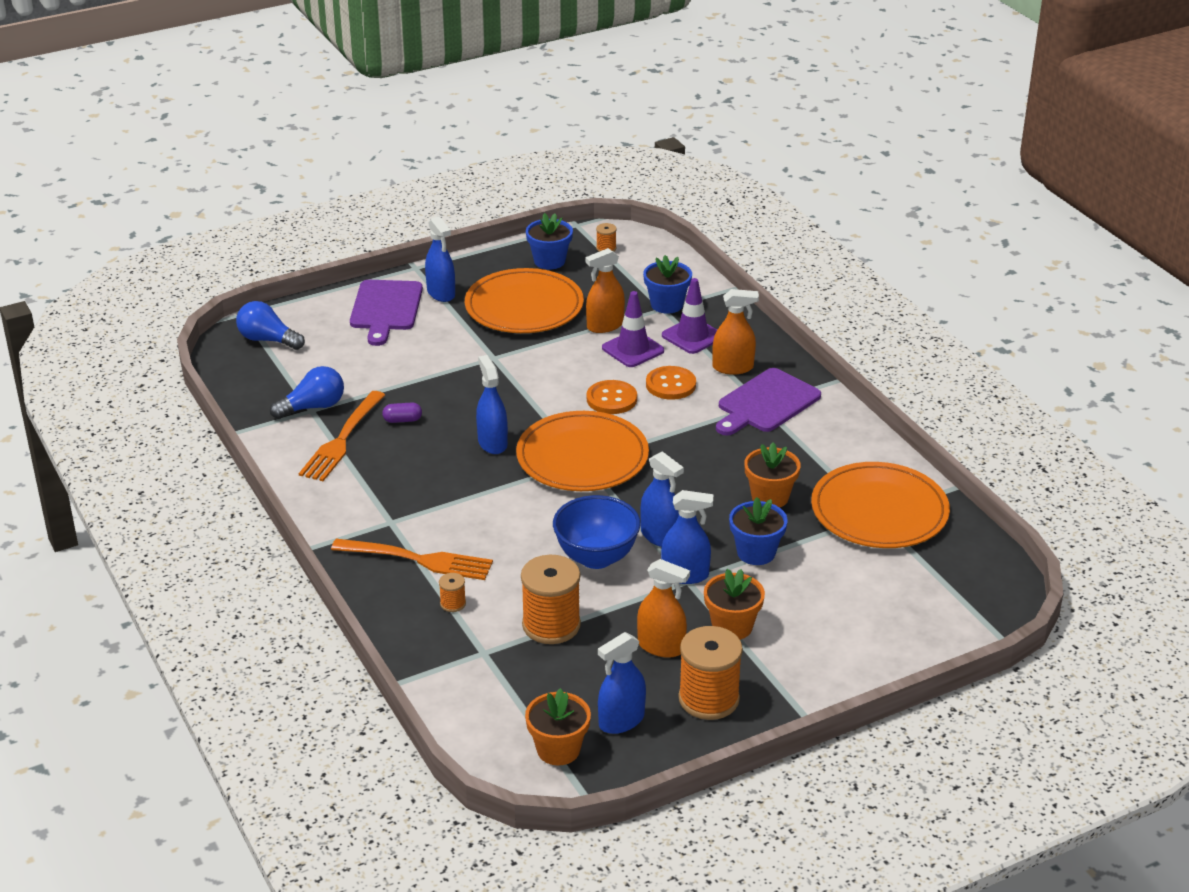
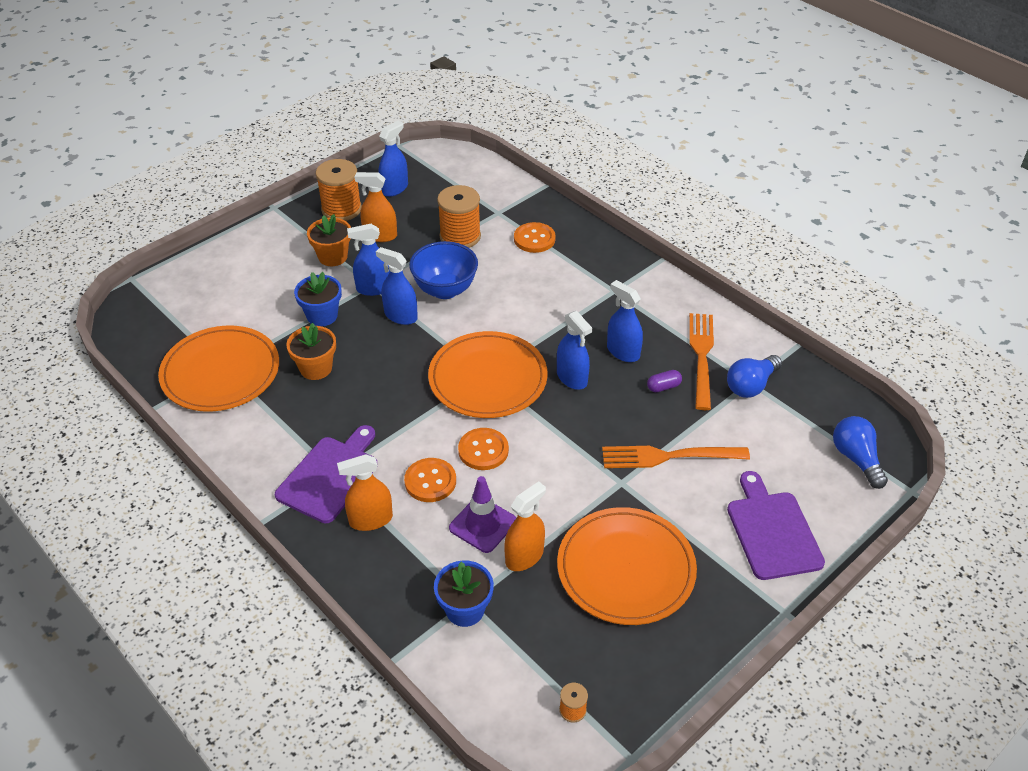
camera: 165 degrees right, 10 degrees up
blue light bulb [236,301,305,350] -> blue light bulb turned 120 degrees counterclockwise [833,416,888,489]
orange fork [331,539,493,580] -> orange fork moved to [602,446,750,468]
blue spray bottle [425,216,455,302] -> blue spray bottle moved to [607,280,643,362]
orange spool [439,573,466,612] -> orange button [514,222,556,253]
orange flower pot [525,688,591,765] -> none
blue flower pot [526,213,573,270] -> none
purple traffic cone [662,278,717,354] -> none

